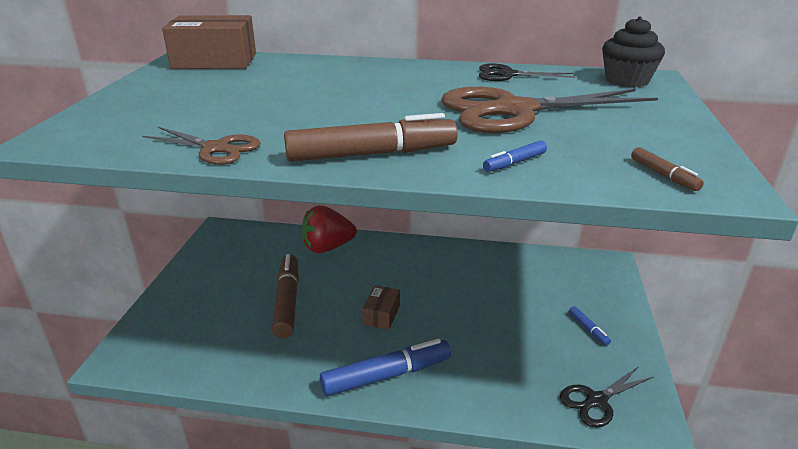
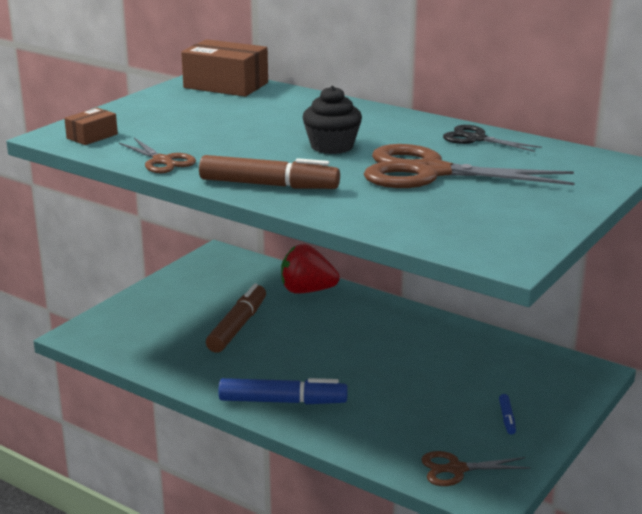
camera: 25 degrees right, 5 degrees down
brown box [362,285,400,330] -> brown box moved to [64,108,118,145]
blue marker [483,140,547,172] -> none
black scissors [560,366,654,428] -> brown scissors [421,451,531,486]
black cupcake [602,17,665,87] -> black cupcake moved to [303,86,362,154]
brown marker [631,147,704,191] -> none

